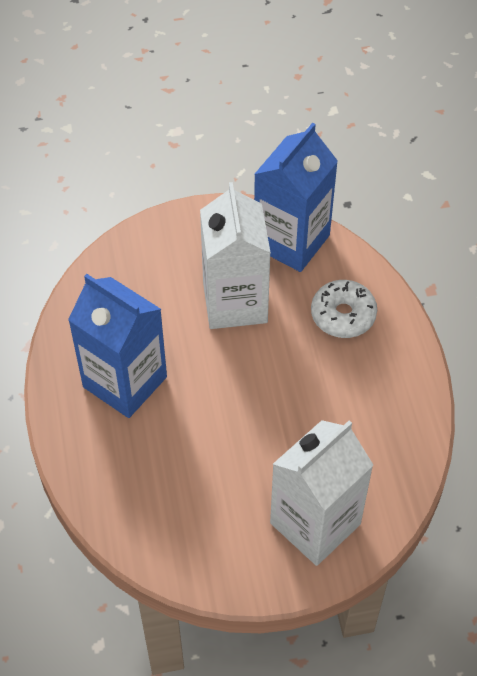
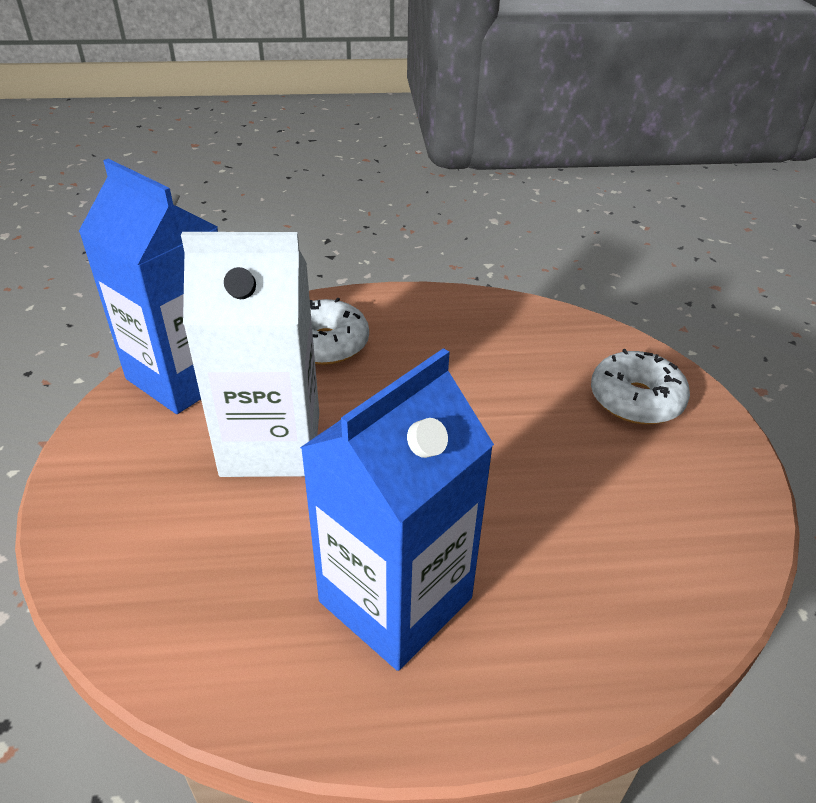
camera: 85 degrees left, 15 degrees down
white carton [270,420,373,566] -> white donut [591,349,690,424]

